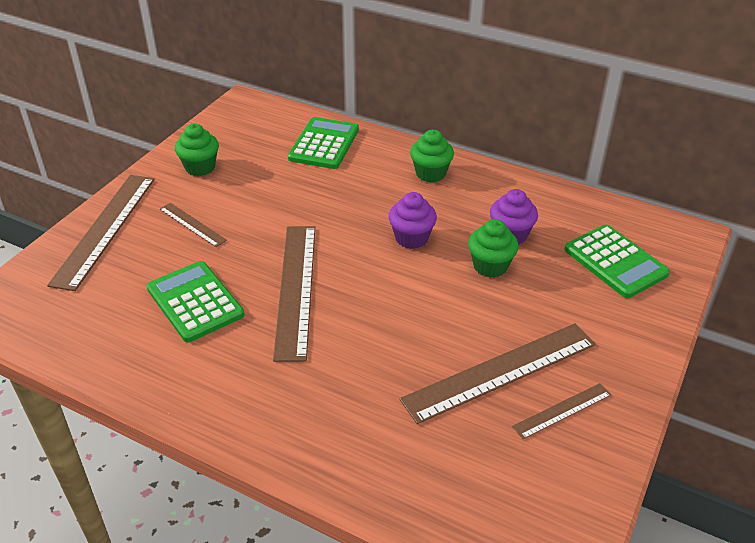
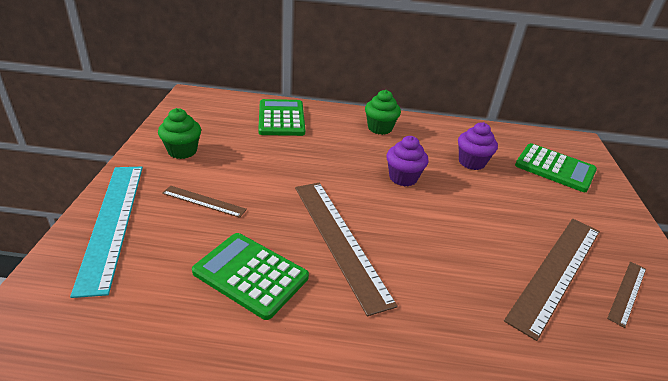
camera: 25 degrees left, 5 degrees down
brown ruler [47,175,155,291] -> turquoise ruler [70,167,143,298]
green cupcake [468,219,519,278] -> none

